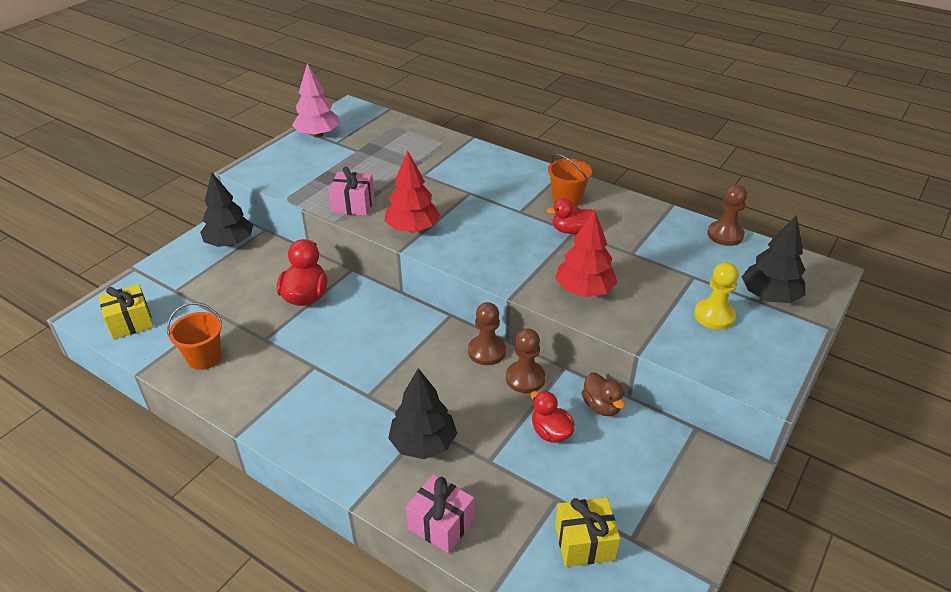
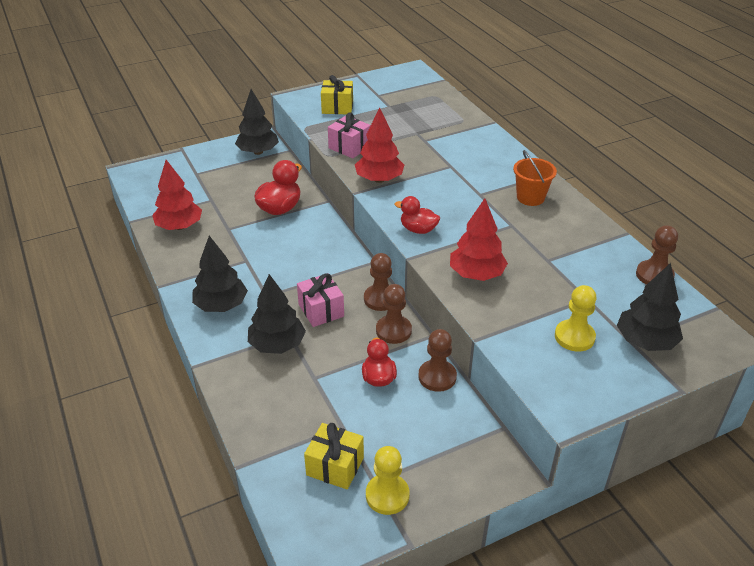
camera: 30 degrees right, 0 degrees up
yellow gift [99,284,154,340] -> yellow gift moved to [321,75,353,114]
orange bucket [167,302,222,370] -> red tree [152,160,202,230]
pink tree [292,63,340,138] -> none
pink gift [406,475,474,553] -> pink gift moved to [297,273,344,327]
red duck [546,198,593,234] -> red duck moved to [395,196,440,234]
brown duck [582,372,625,416] -> brown pawn [418,329,457,392]
none -> black tree [192,236,248,312]
none -> yellow pawn [366,446,410,515]

